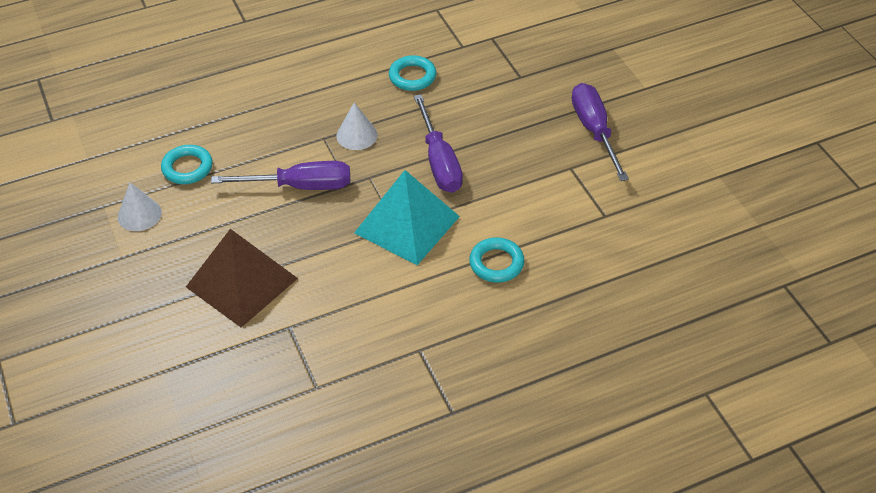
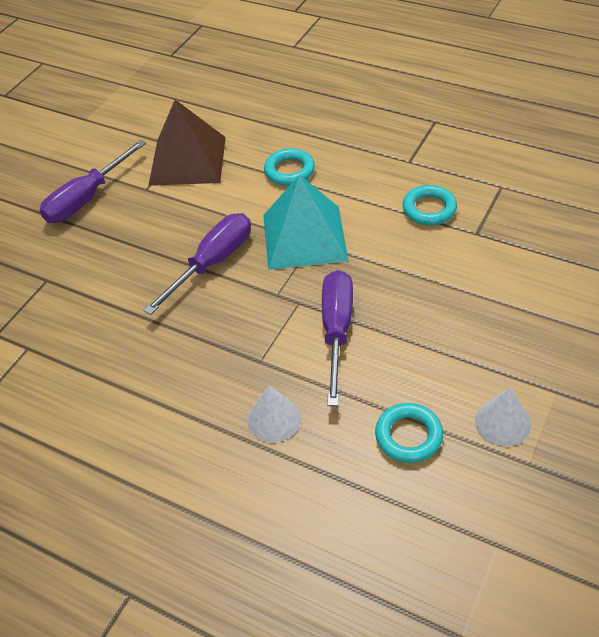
camera: 125 degrees left, 0 degrees up
brown pyramid [186,229,298,327] -> brown pyramid moved to [148,100,226,186]
purple screwdriver [211,161,350,190] -> purple screwdriver turned 45 degrees clockwise [322,270,353,406]
white cone [336,102,378,150] -> white cone moved to [247,385,301,442]
turquoise ring [389,55,436,91] -> turquoise ring moved to [403,185,457,225]

